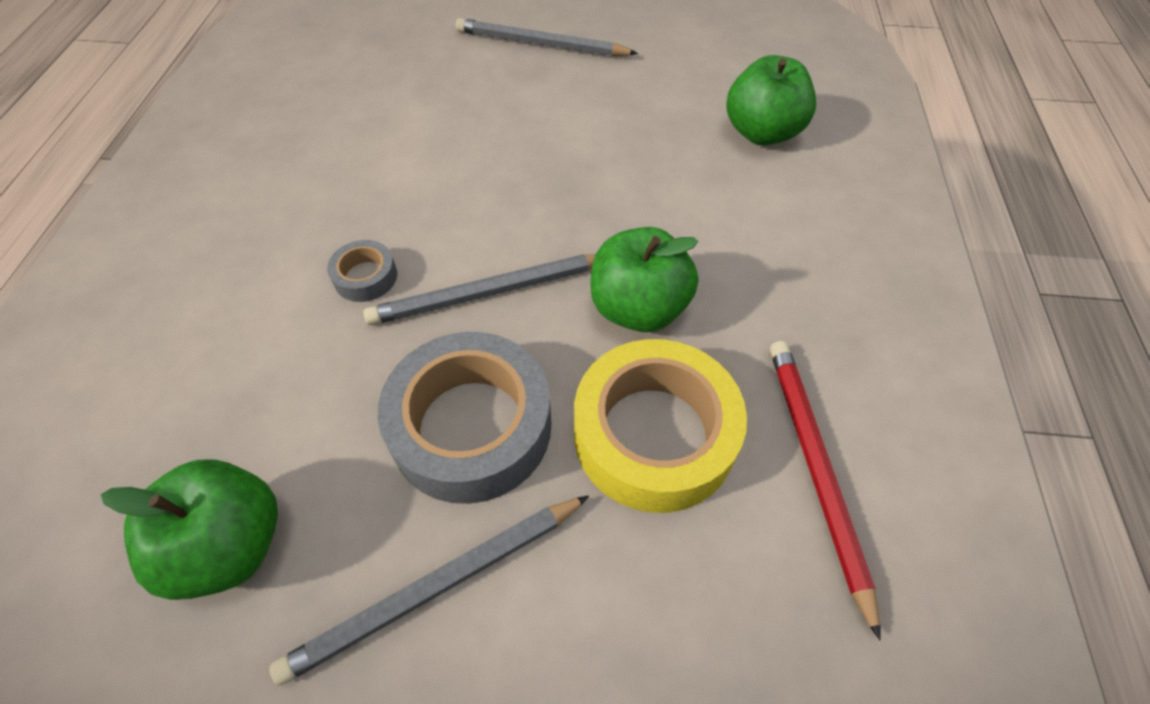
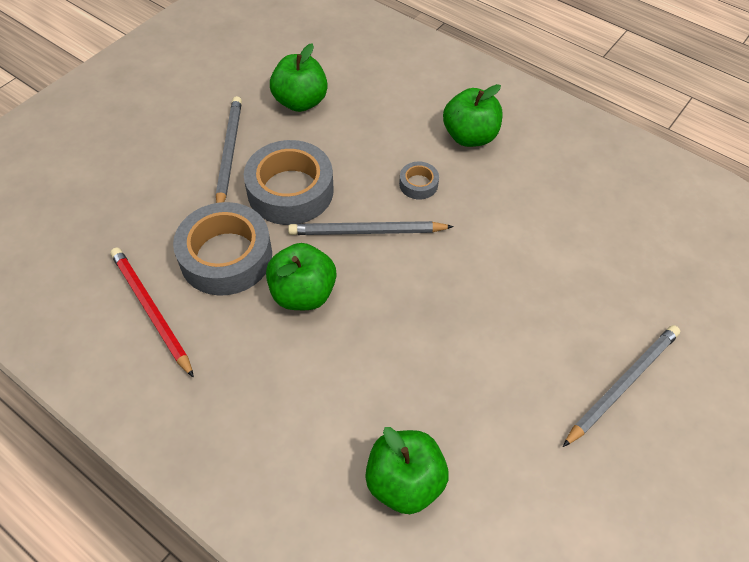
camera: 120 degrees right, 0 degrees up
grey pencil [363,254,595,325] -> grey pencil turned 105 degrees counterclockwise [288,221,454,235]
yellow tape [574,339,747,513] -> grey tape [173,202,272,296]
red pencil [770,341,881,640] -> red pencil turned 150 degrees counterclockwise [110,247,194,378]
none -> green apple [443,84,502,147]

